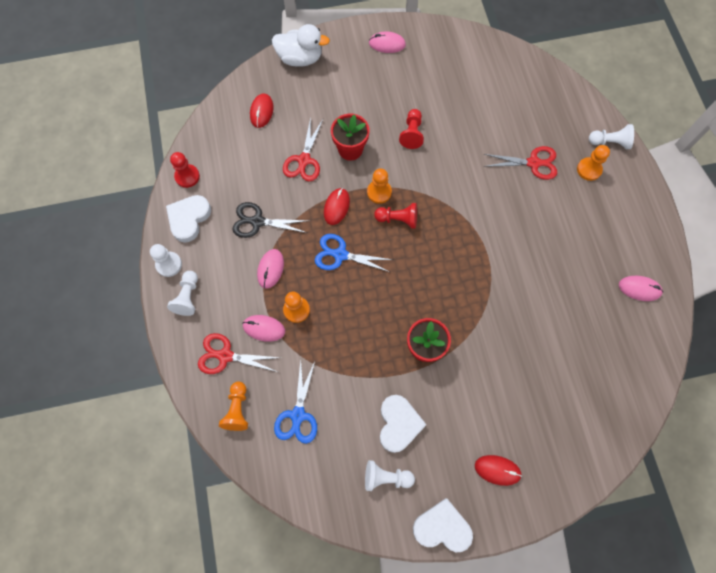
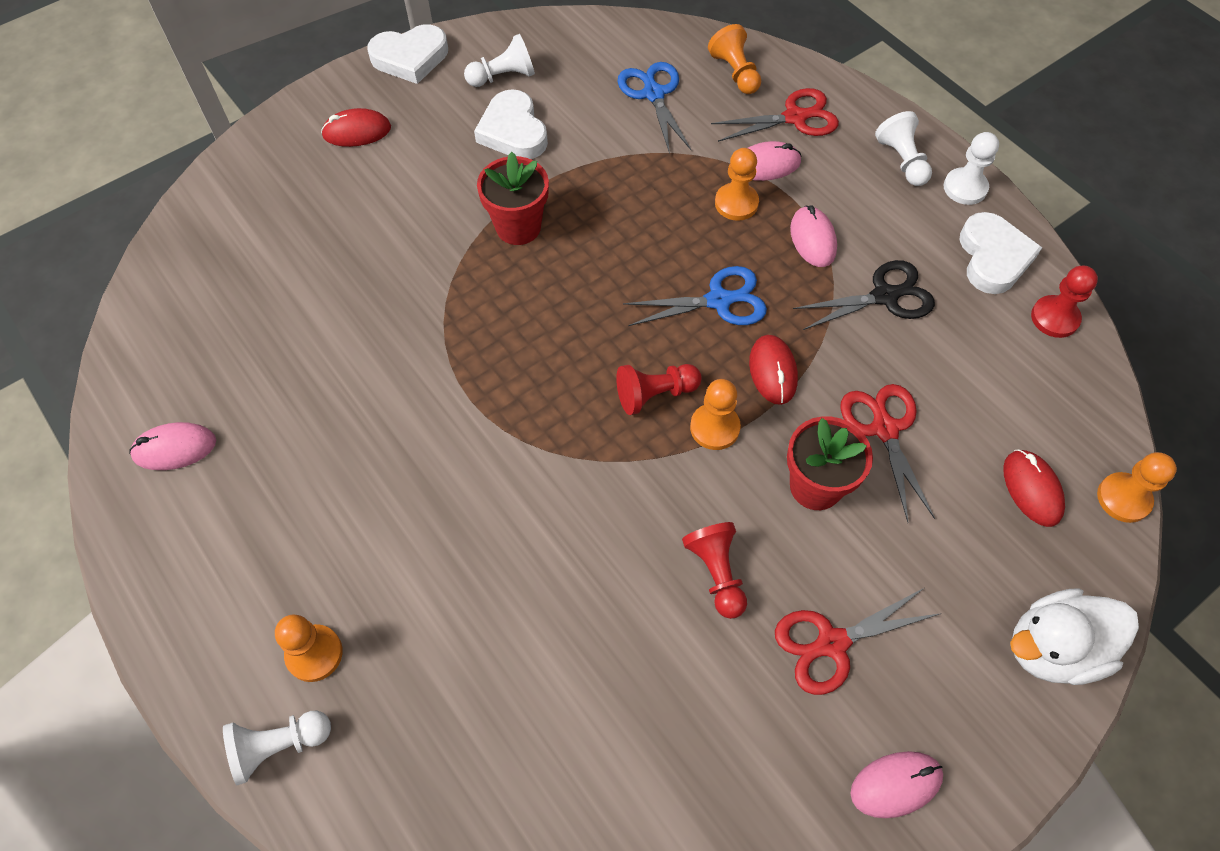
camera: 155 degrees right, 10 degrees down
red scissors [484,146,557,180] -> red scissors moved to [775,588,941,695]
none -> orange pawn [1097,452,1177,523]

